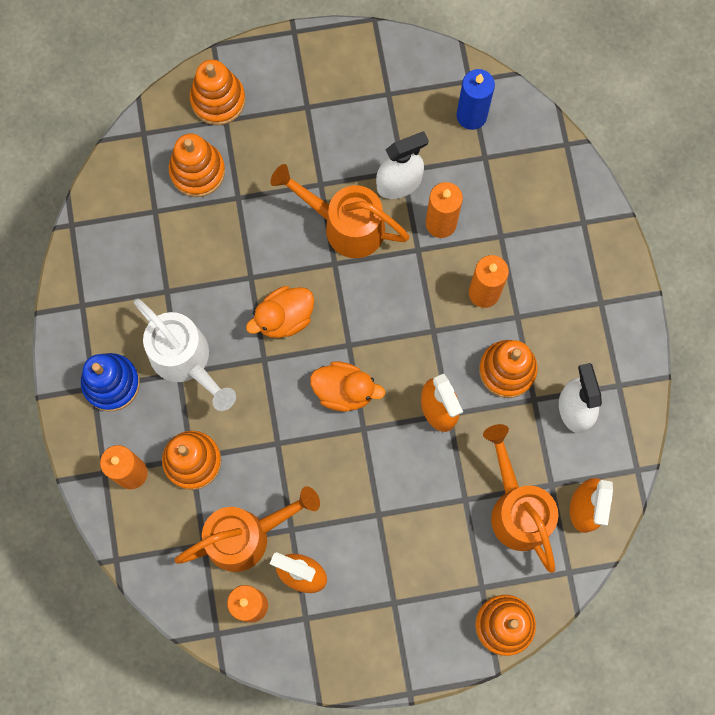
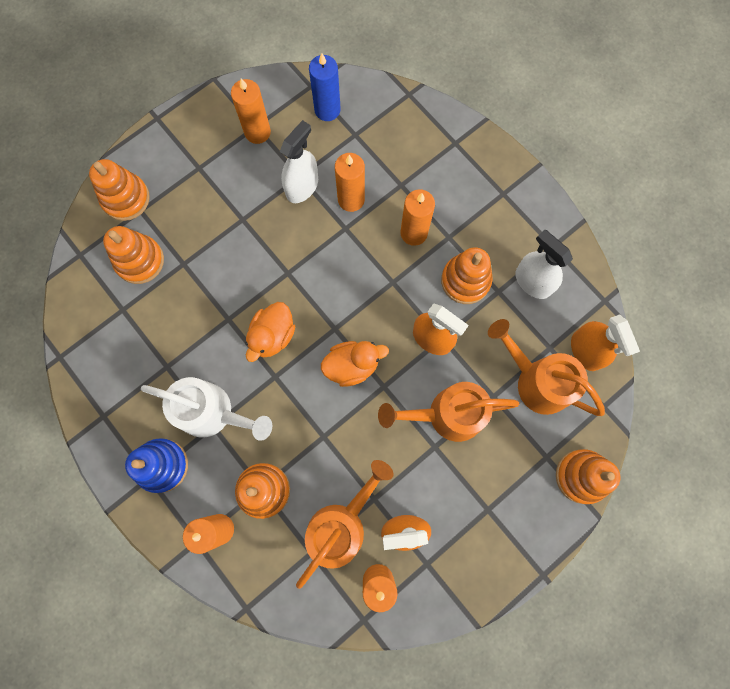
camera: 30 degrees left, 0 degrees up
orange watering can [270,164,409,258] -> orange watering can moved to [378,382,519,442]
none -> orange candle [231,78,271,144]

